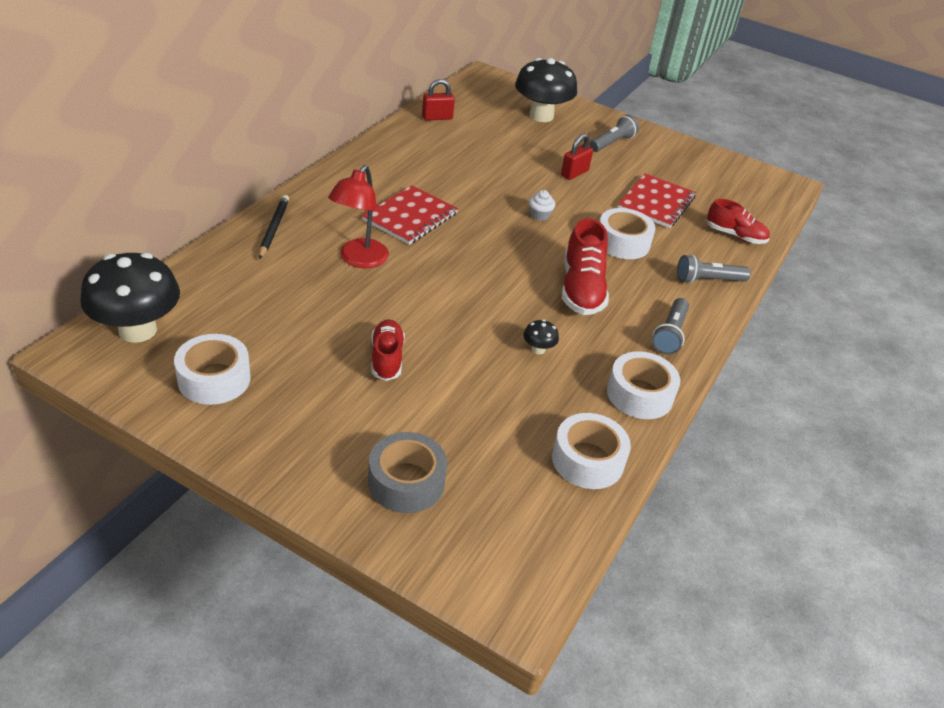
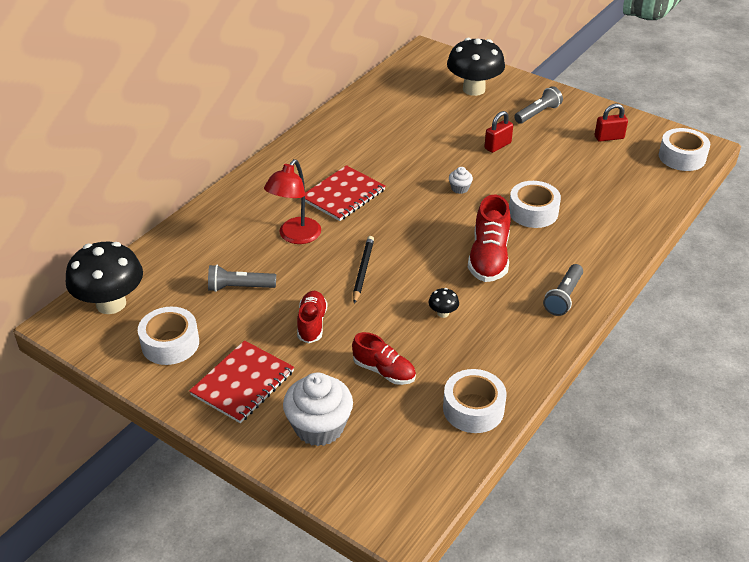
camera: 10 degrees right, 0 degrees up
black pencil [259,195,289,259] -> black pencil moved to [353,236,374,304]
grey tape [368,432,447,513] -> white cupcake [283,372,353,446]
red padlock [422,79,455,121] -> red padlock moved to [595,104,628,142]
white tape [607,351,680,419] -> white tape moved to [659,128,710,171]
red notebook [618,174,696,228] -> red notebook moved to [189,340,294,423]
grey flashlight [677,255,751,284] -> grey flashlight moved to [208,265,276,292]
red shoe [707,199,770,244] -> red shoe moved to [352,332,416,385]

